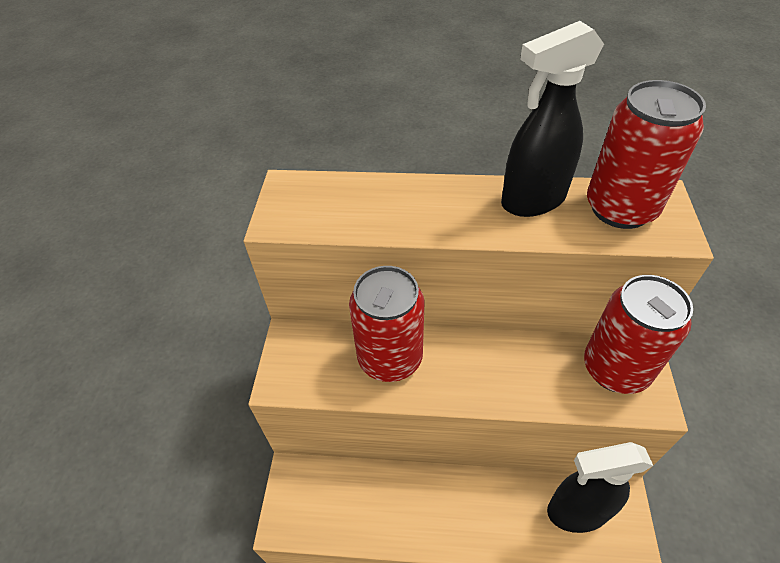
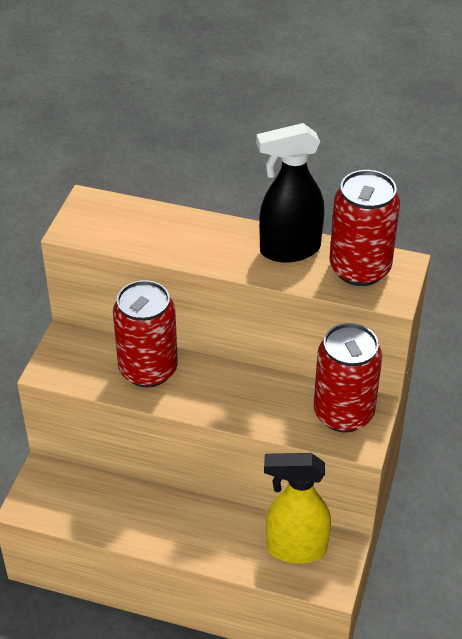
camera: 10 degrees right, 5 degrees down
black spray bottle [547,442,653,533] -> yellow spray bottle [264,453,331,564]

